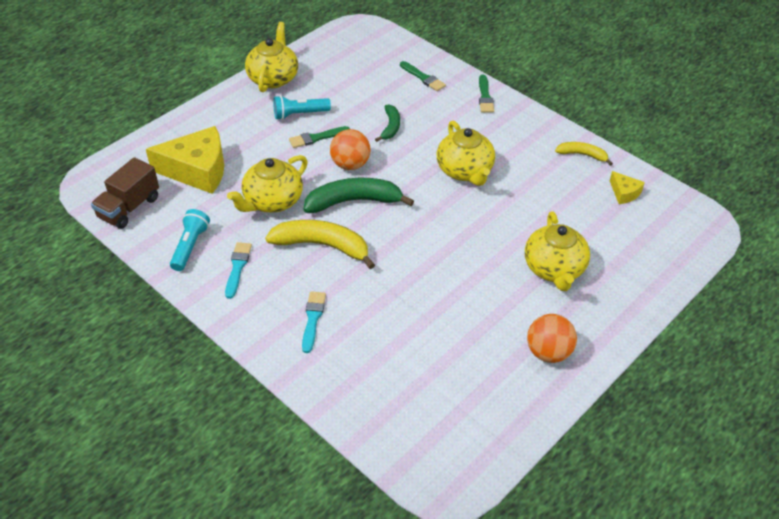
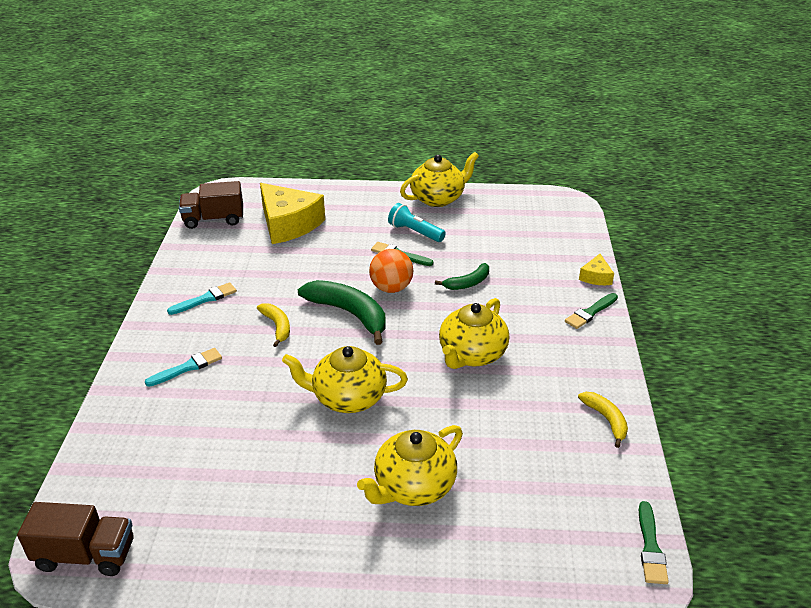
camera: 50 degrees right, 10 degrees down
turquoise flashlight [170,209,210,271] -> none
yellow teapot [227,155,308,213] -> yellow teapot moved to [282,346,408,413]
yellow banana [265,220,375,269] -> yellow banana [257,303,290,347], size x0.56
green brush [400,61,446,91] -> green brush moved to [639,501,669,584]
orange ball [527,314,577,363] -> none
yellow cheese [610,171,645,204] -> yellow cheese moved to [579,254,614,285]
none -> brown truck [17,502,134,576]

